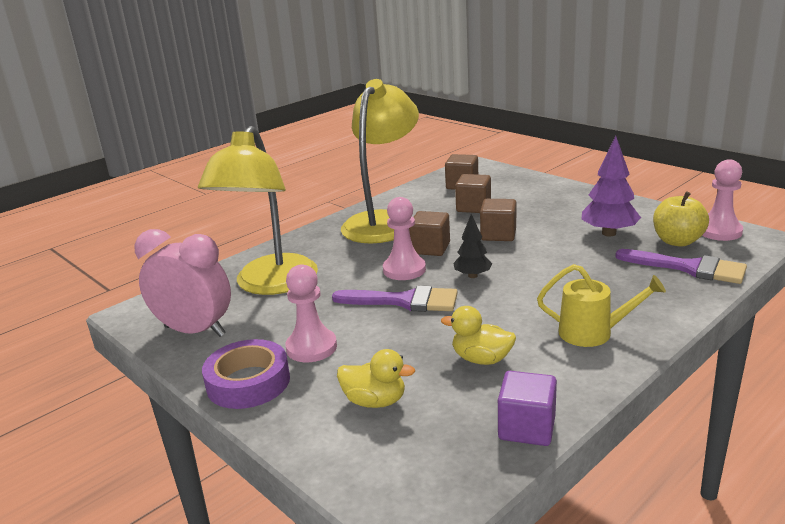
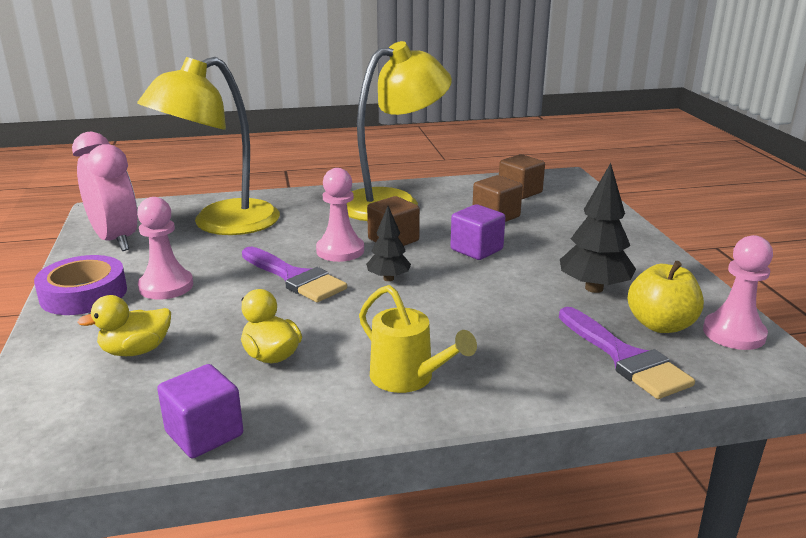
camera: 30 degrees right, 0 degrees up
yellow duck [337,349,415,408] -> yellow duck turned 105 degrees clockwise [77,295,171,356]
brown cube [480,199,516,241] -> purple cube [451,204,505,260]
purple tree [581,136,641,236] -> black tree [560,163,636,293]

